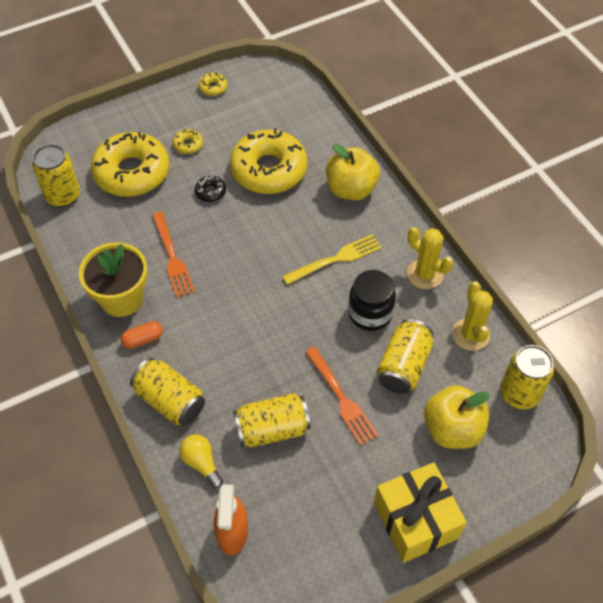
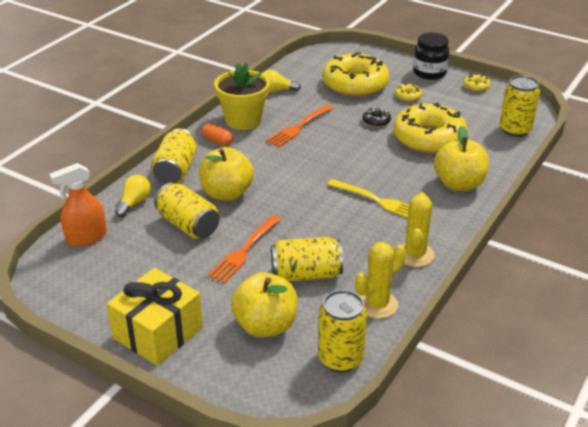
camera: 60 degrees right, 20 degrees down
yellow can [32,144,80,207] -> yellow can moved to [500,75,540,137]
black jar [348,270,396,331] -> black jar moved to [413,33,450,80]
none -> yellow apple [199,147,254,201]
none -> yellow light bulb [262,70,301,92]

